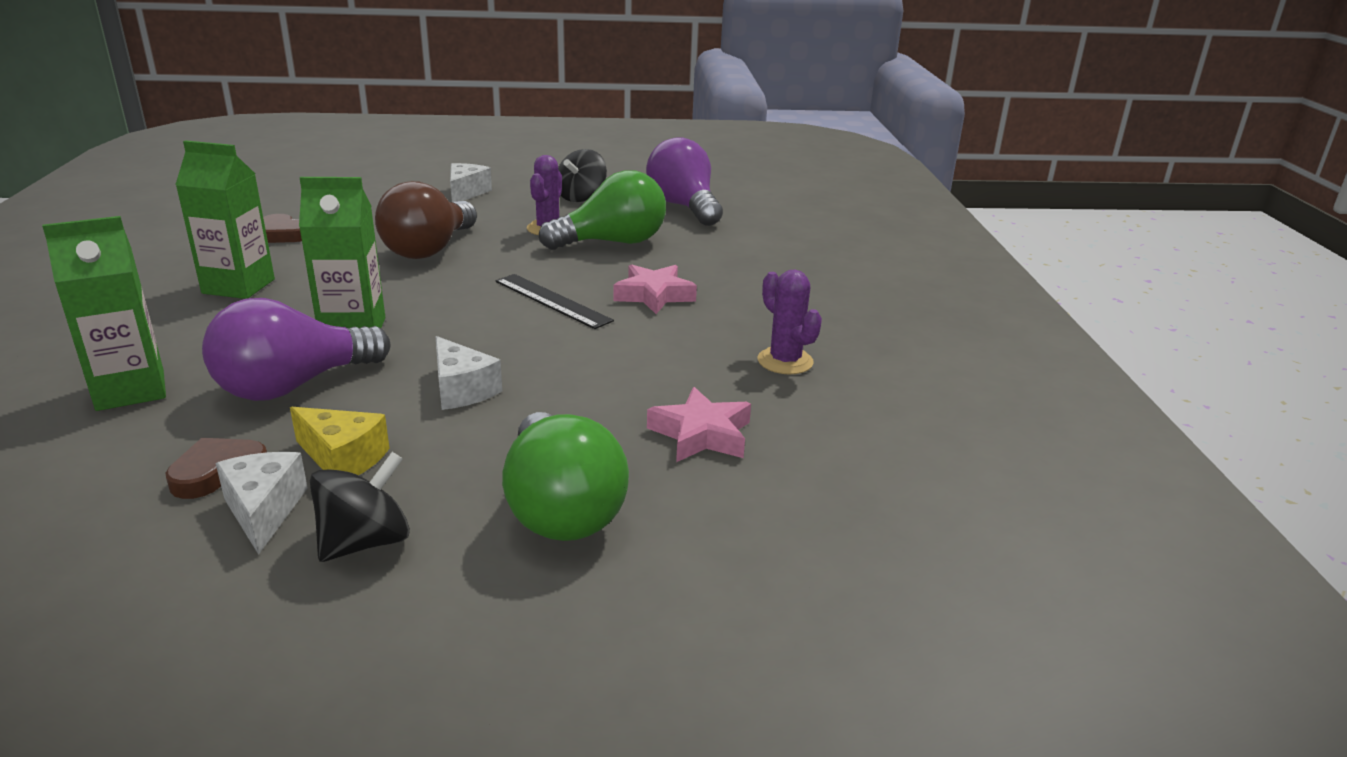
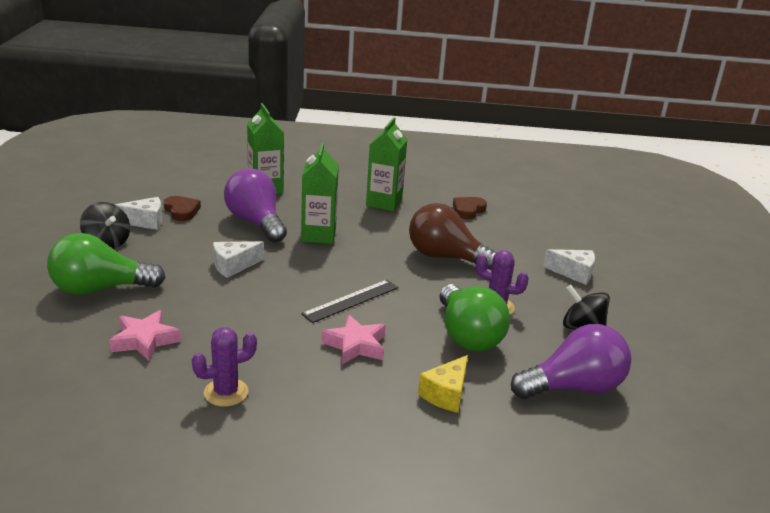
camera: 95 degrees right, 0 degrees up
yellow cheese [290,407,390,475] -> yellow cheese moved to [418,355,468,413]

